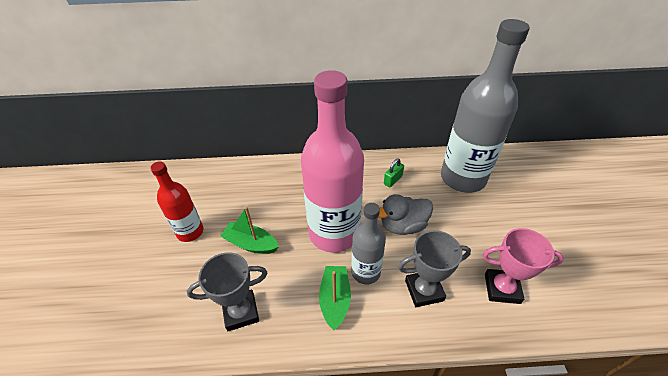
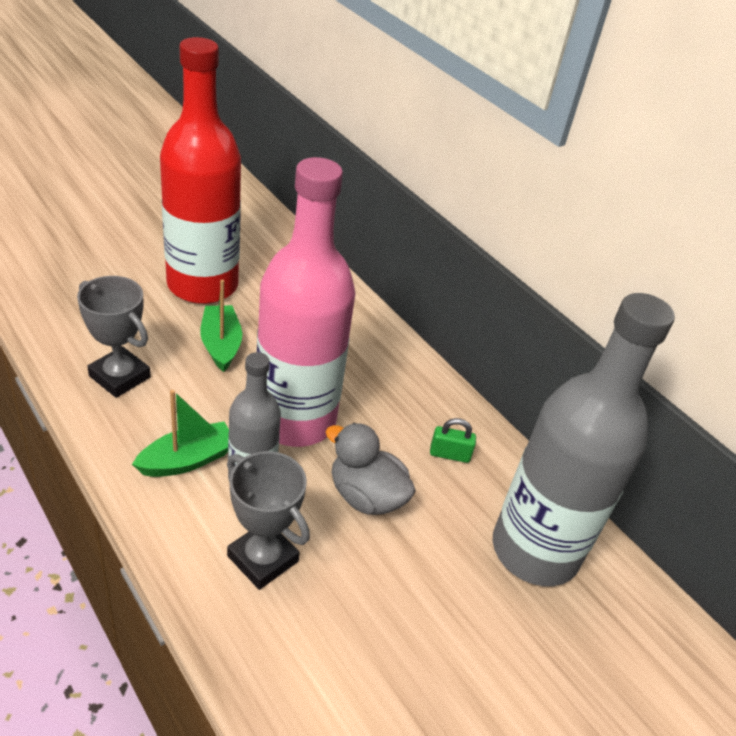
camera: 50 degrees right, 5 degrees down
red bottle [150,161,203,242] -> red bottle [160,37,241,304], size x1.88
pink trophy [483,228,564,304] -> none

